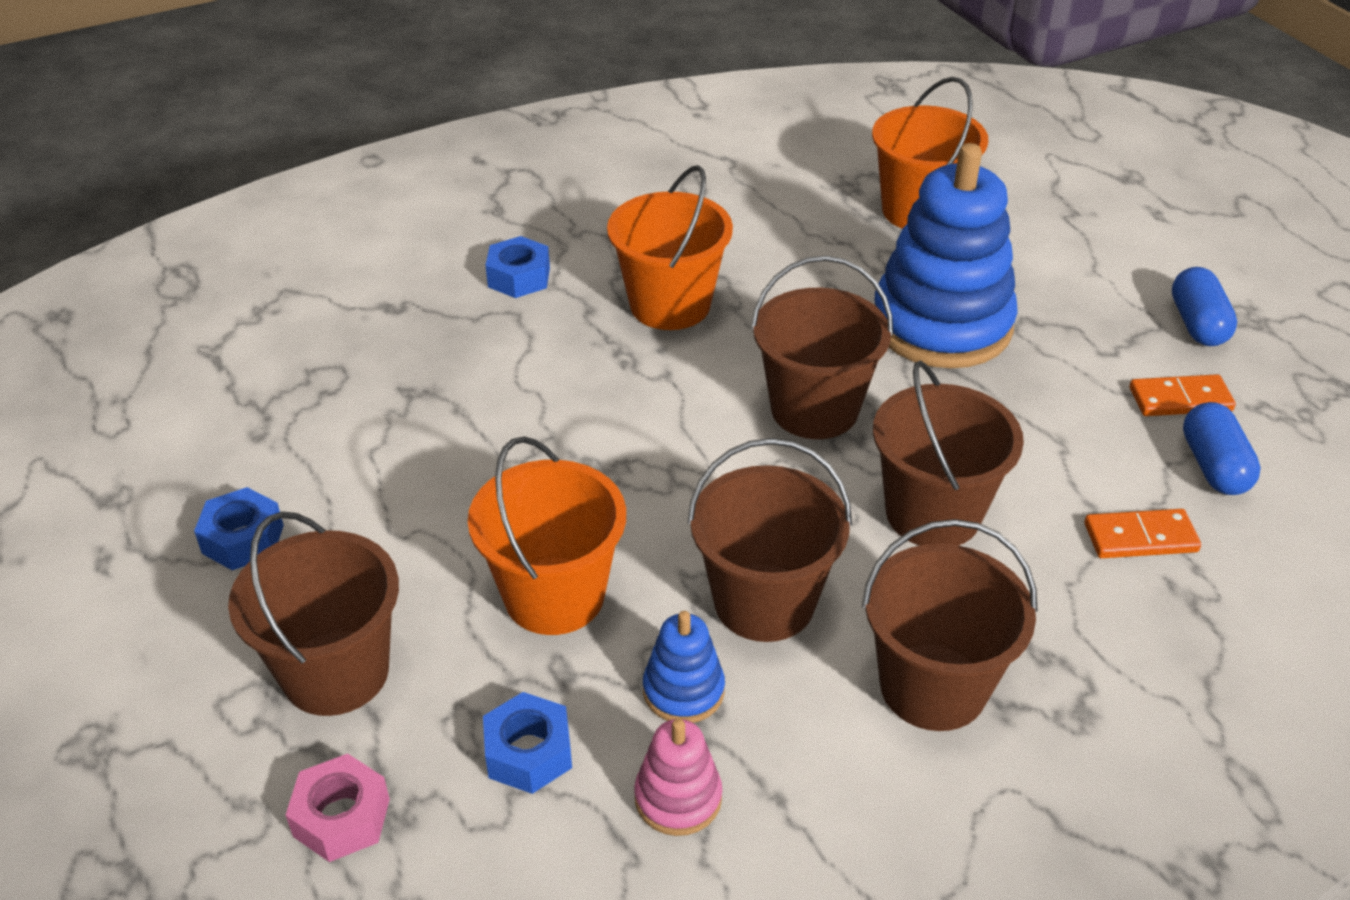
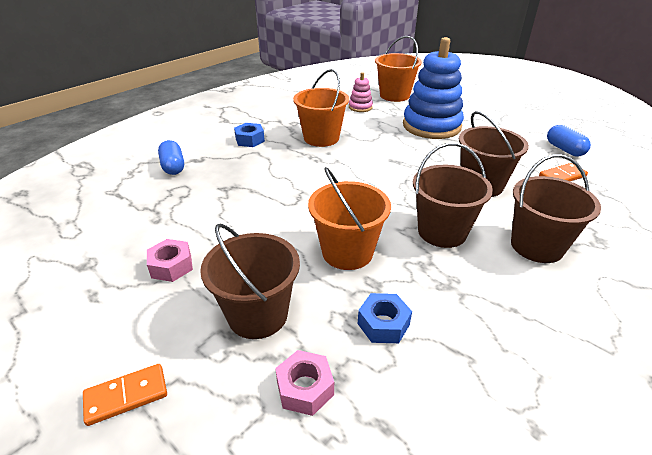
camera: 20 degrees left, 5 degrees down
blue nut [194,487,284,570] -> pink nut [147,239,193,282]
pink stacking toy [634,719,722,836] -> pink stacking toy moved to [349,72,373,112]
blue stacking toy [643,611,725,723] -> none
brown bucket [751,256,893,439] -> none
orange domino [1130,374,1236,416] -> orange domino moved to [83,364,167,426]
blue capsule [1172,267,1237,346] -> blue capsule moved to [158,140,184,175]

